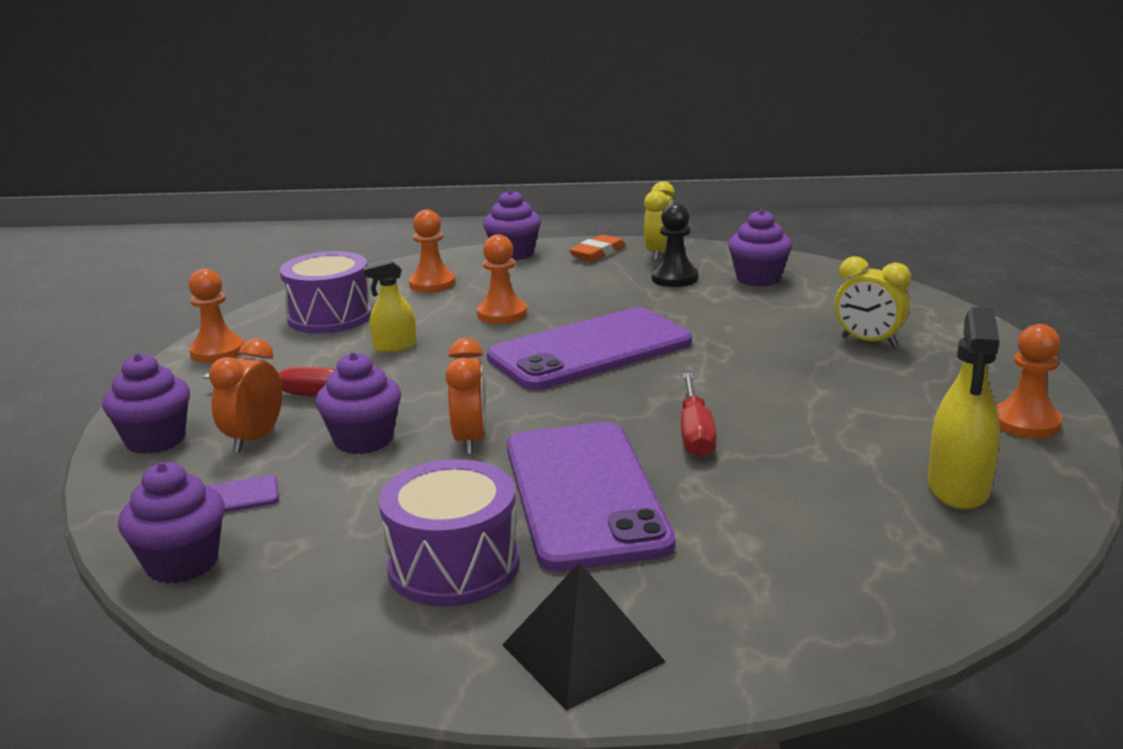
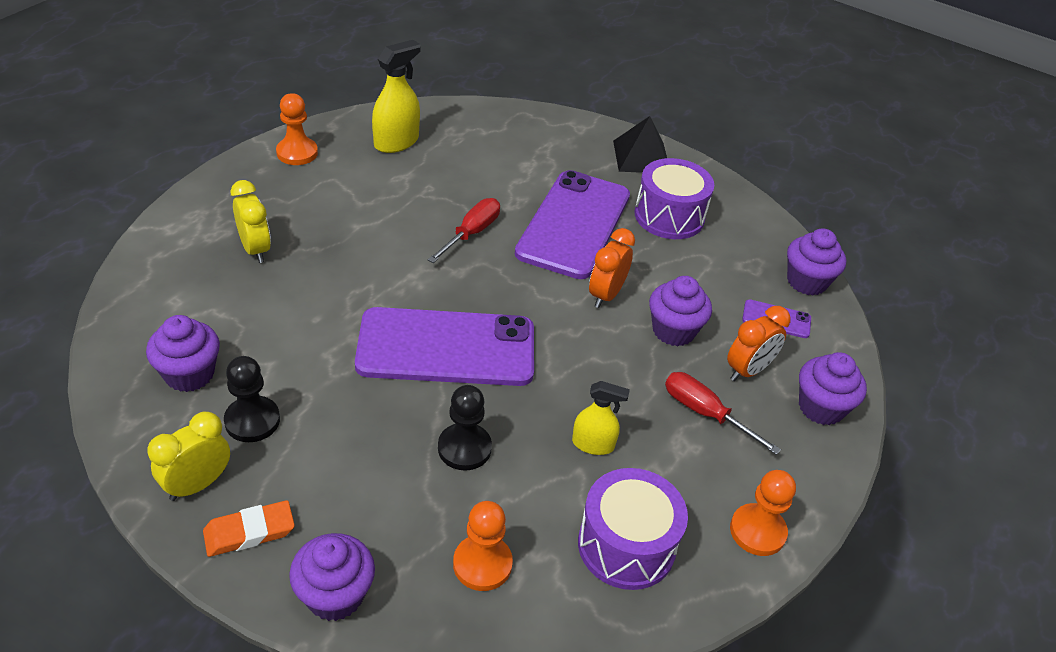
camera: 155 degrees left, 20 degrees up
orange pawn [477,234,527,324] -> black pawn [438,385,492,471]

